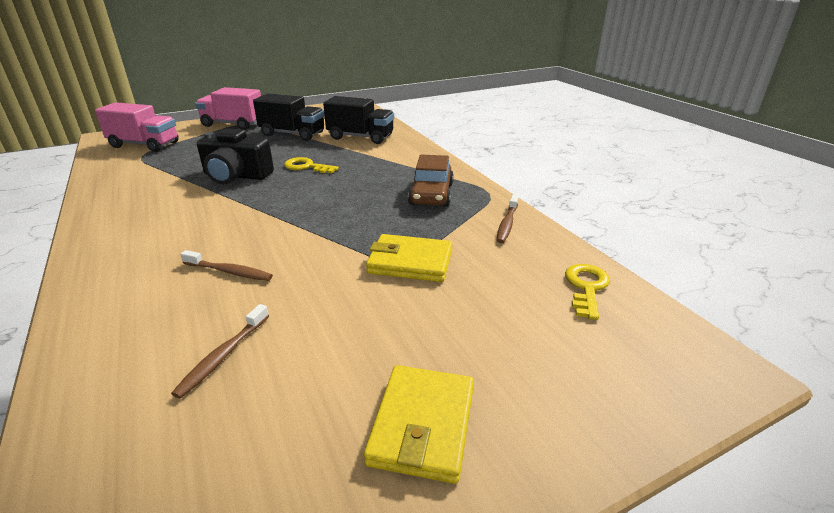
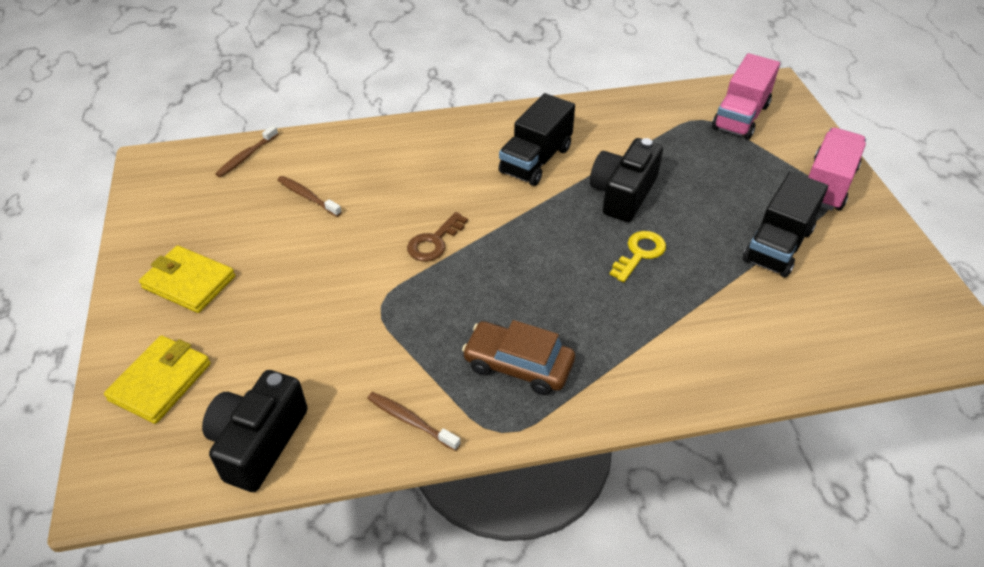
camera: 105 degrees right, 15 degrees up
brown toothbrush [180,250,273,281] -> brown toothbrush moved to [215,125,278,177]
black truck [323,96,394,144] -> black truck moved to [498,93,575,186]
yellow wallet [366,234,452,282] -> yellow wallet moved to [104,335,211,424]
yellow key [565,264,610,320] -> black camera [202,370,308,492]
none -> brown key [407,212,468,262]

